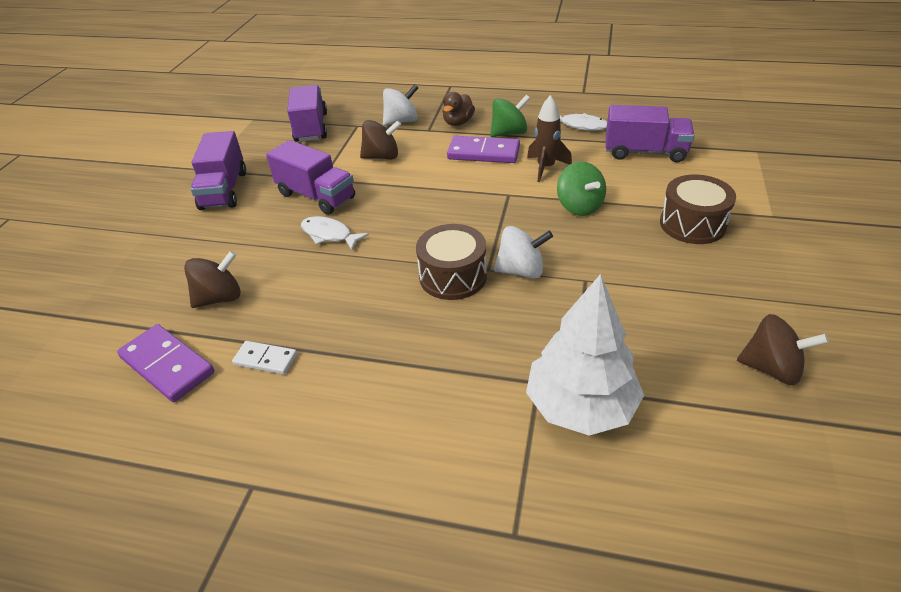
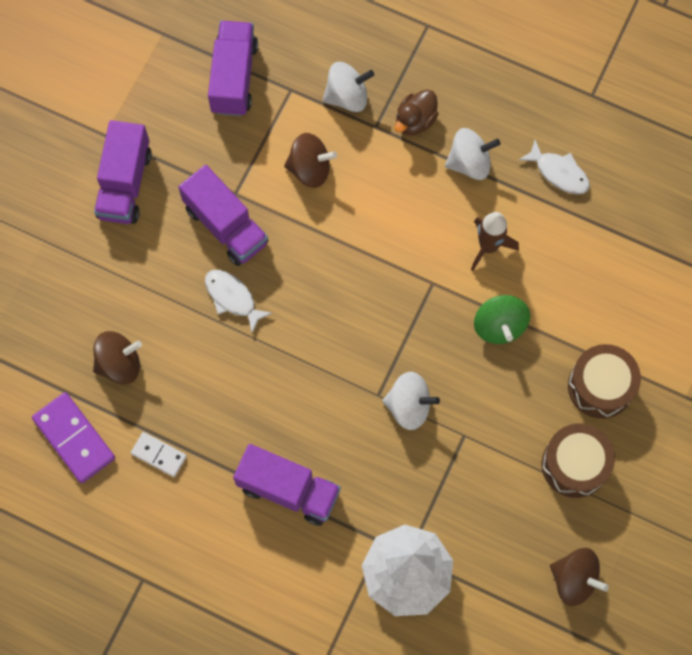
camera: 10 degrees right, 30 degrees up
brown drum [416,224,487,300] -> brown drum moved to [542,424,615,498]
purple domino [447,136,520,163] -> none
green spinning top [490,95,530,137] -> white spinning top [445,128,500,180]
purple truck [606,105,694,163] -> purple truck moved to [233,444,341,526]

